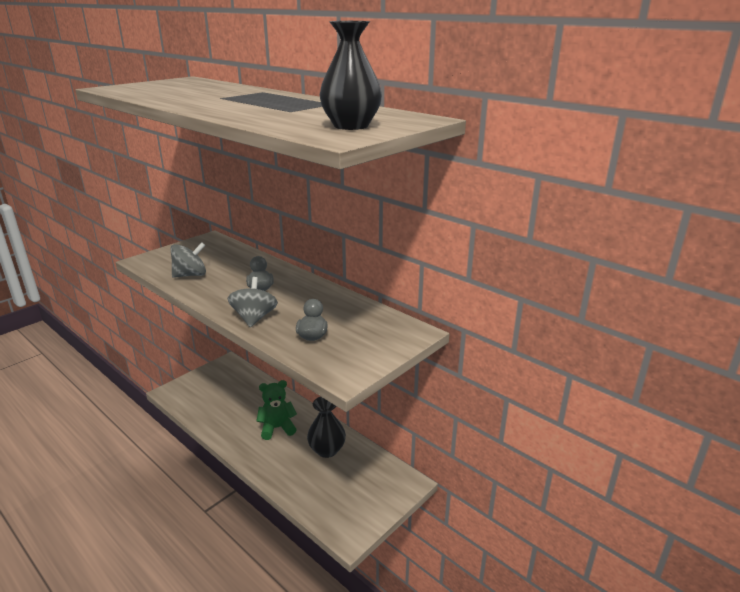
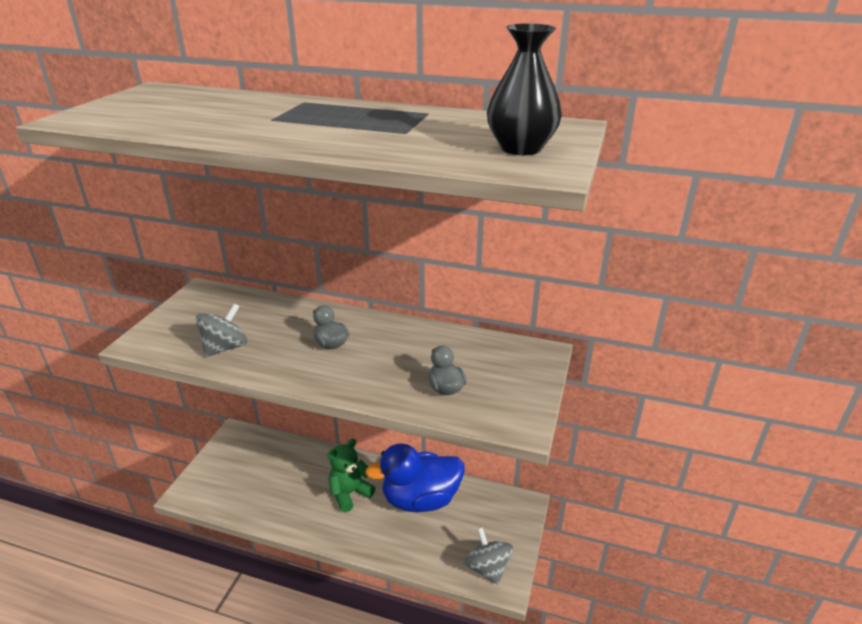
camera: 25 degrees left, 5 degrees up
grey spinning top [228,277,278,327] -> grey spinning top moved to [464,527,513,585]
black vase [307,397,346,458] -> blue duck [365,444,465,512]

